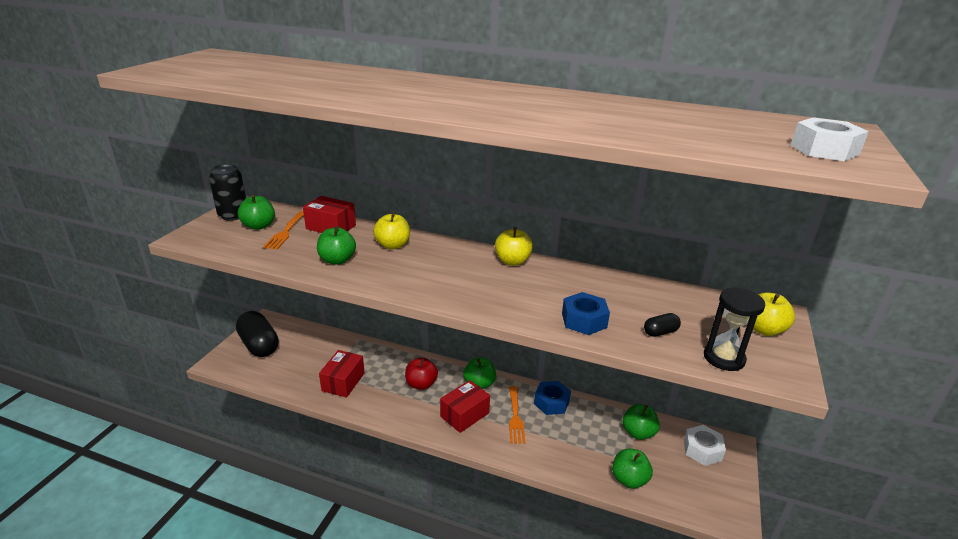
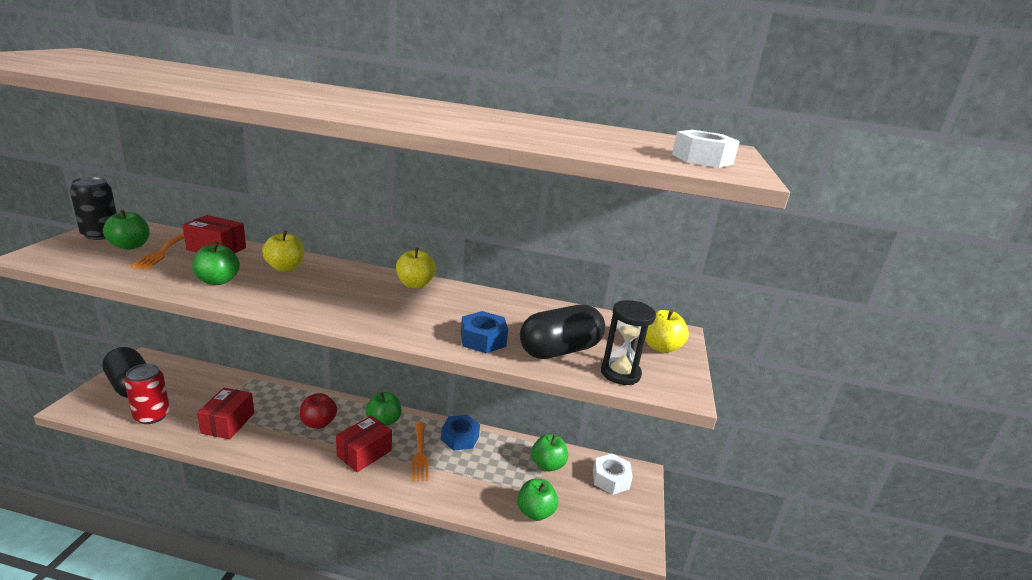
camera: 10 degrees left, 5 degrees down
black capsule [644,313,681,337] -> black capsule [520,305,605,359], size x2.30
none -> red can [124,364,170,424]

